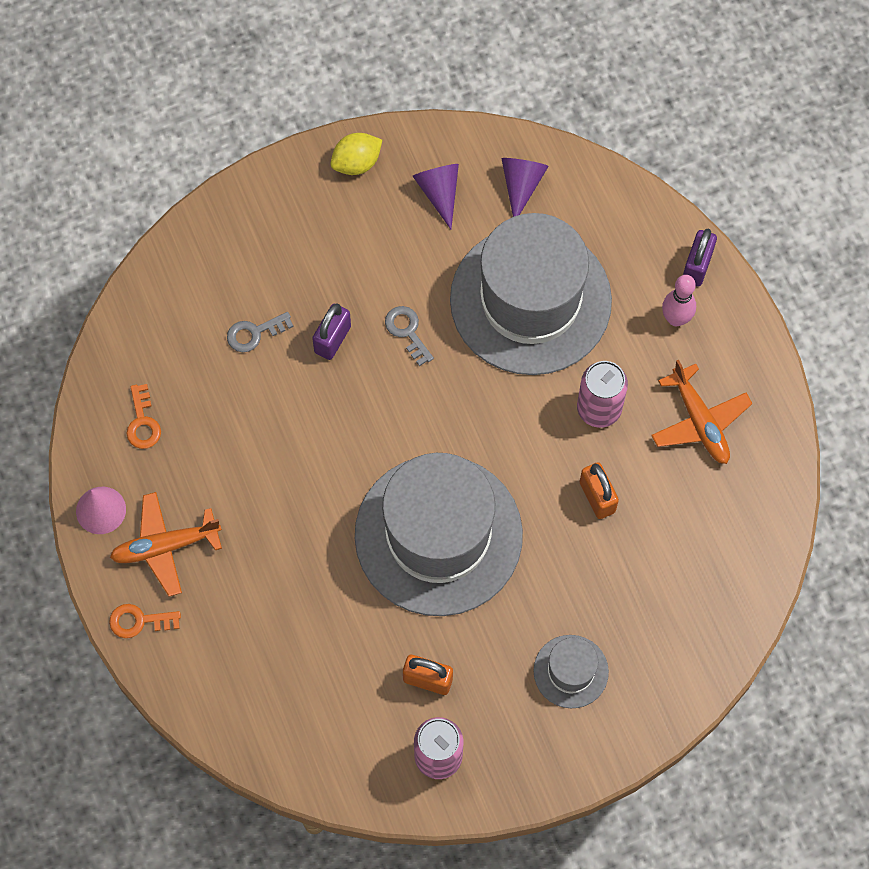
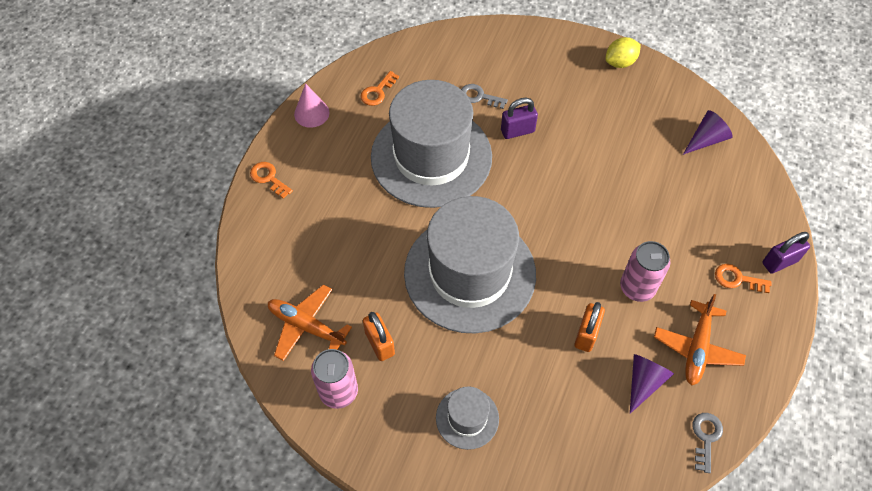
camera: 45 degrees right, 10 degrees down
orange plane [110,492,222,596] -> orange plane moved to [268,284,352,361]
yellow lemon [330,133,382,175] -> yellow lemon turned 45 degrees counterclockwise [606,37,641,68]
grey key [385,306,434,366] -> grey key moved to [693,413,723,473]
purple cone [413,164,459,229] -> purple cone moved to [630,354,674,414]
grey hat [450,213,612,375] -> grey hat moved to [371,80,492,208]
pink bowling pin [662,275,696,326] -> orange key [715,264,771,293]

